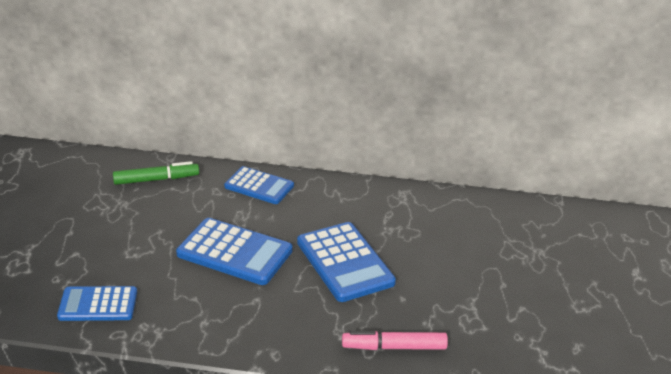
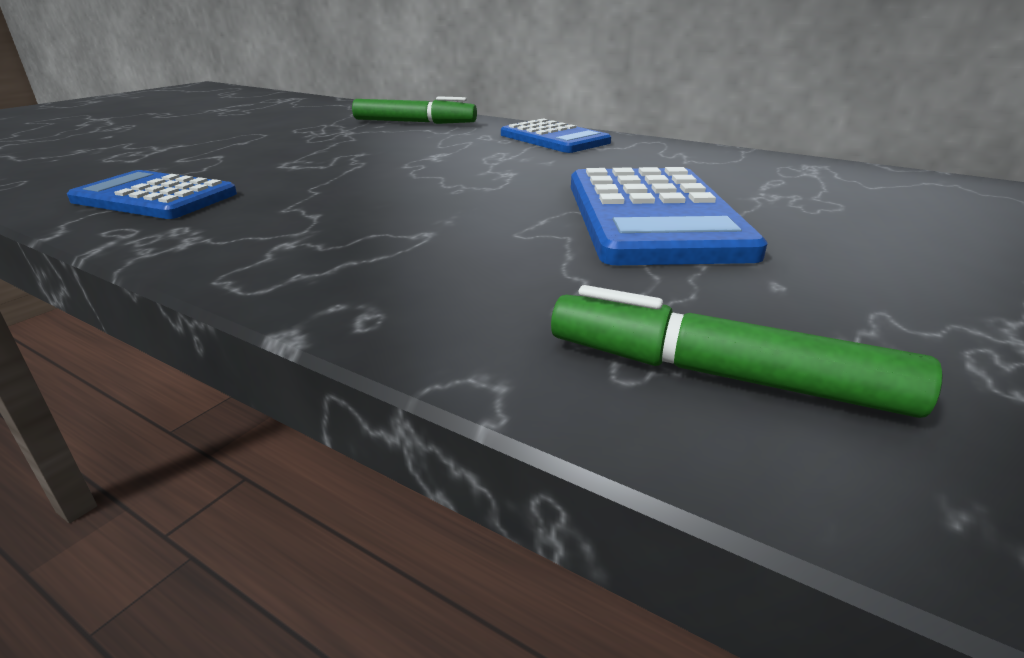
camera: 25 degrees right, 5 degrees down
blue calculator [176,218,293,285] -> none
pink marker [342,331,448,350] -> green marker [551,285,943,418]

